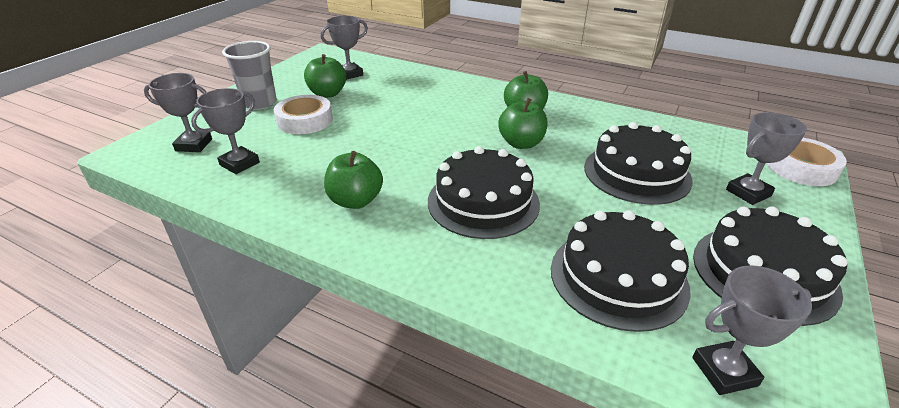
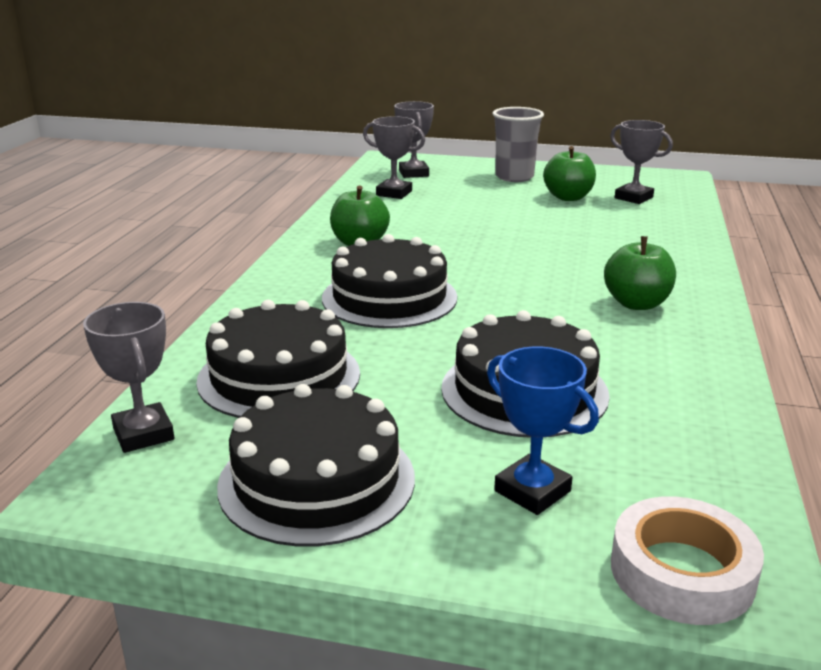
camera: 75 degrees right, 10 degrees down
white tape [274,95,333,134] -> none
green apple [498,98,548,149] -> none
grey trophy [726,112,807,205] -> blue trophy [487,346,599,515]

